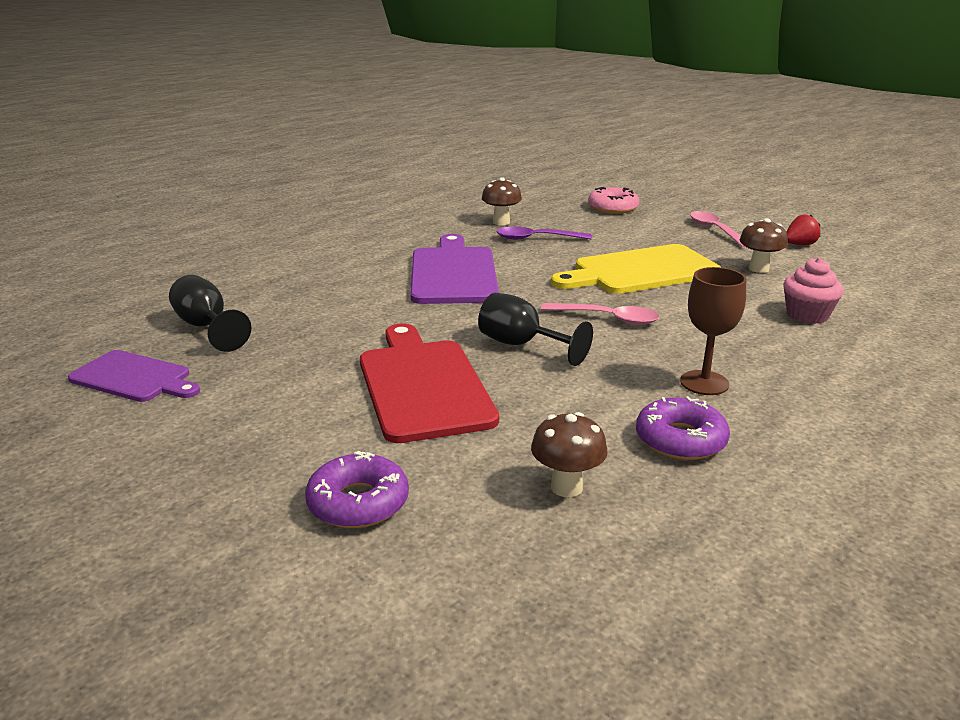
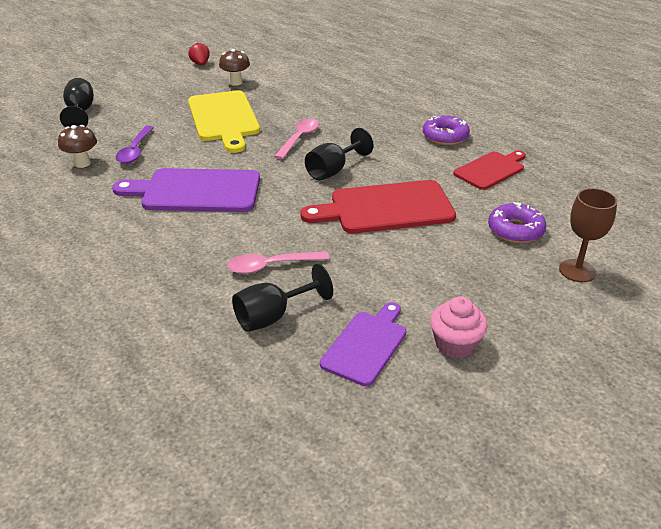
camera: 85 degrees left, 10 degrees up
brown mushroom [531,412,608,497] -> red cutting board [454,150,526,190]
pink donut [588,187,639,214] -> black goblet [60,78,94,128]
brown goblet [680,267,746,395] -> brown goblet moved to [559,188,617,282]
pink spoon [690,211,745,247] -> pink spoon moved to [227,251,329,274]
pink cupcake [783,258,844,324] -> pink cupcake moved to [430,296,488,359]

